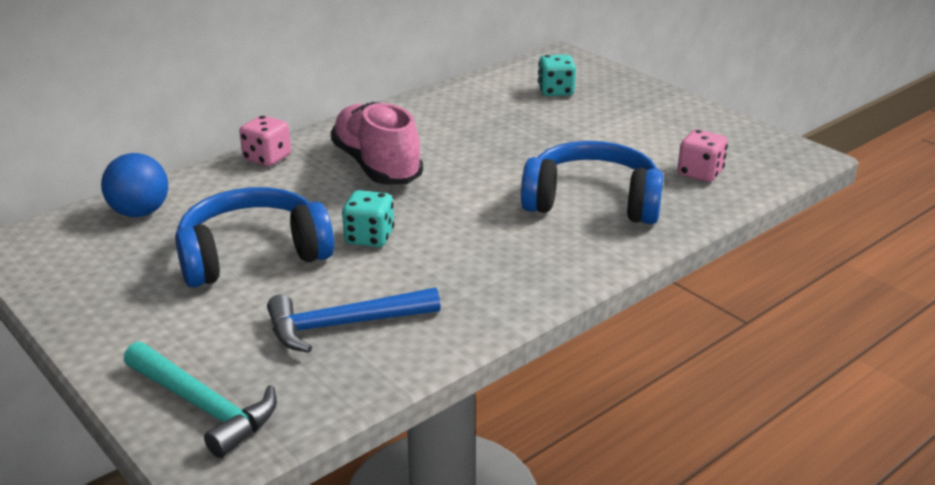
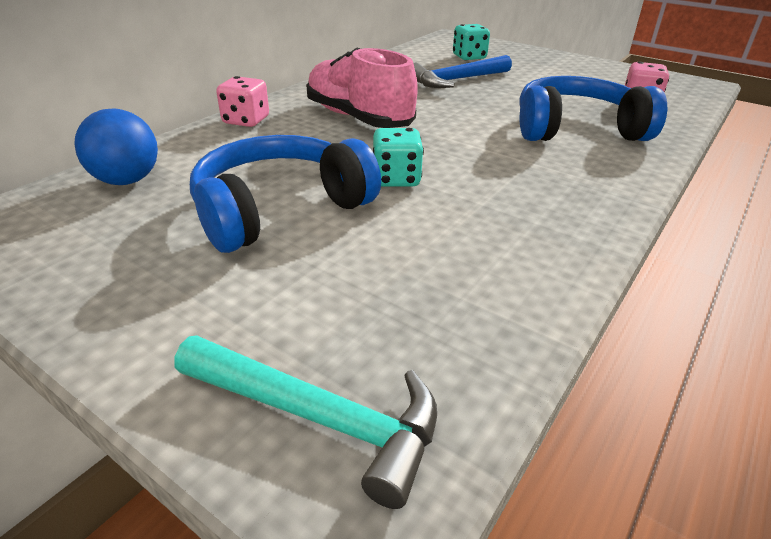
camera: 15 degrees left, 5 degrees up
blue hammer [267,287,441,353] -> blue hammer moved to [414,55,512,88]

